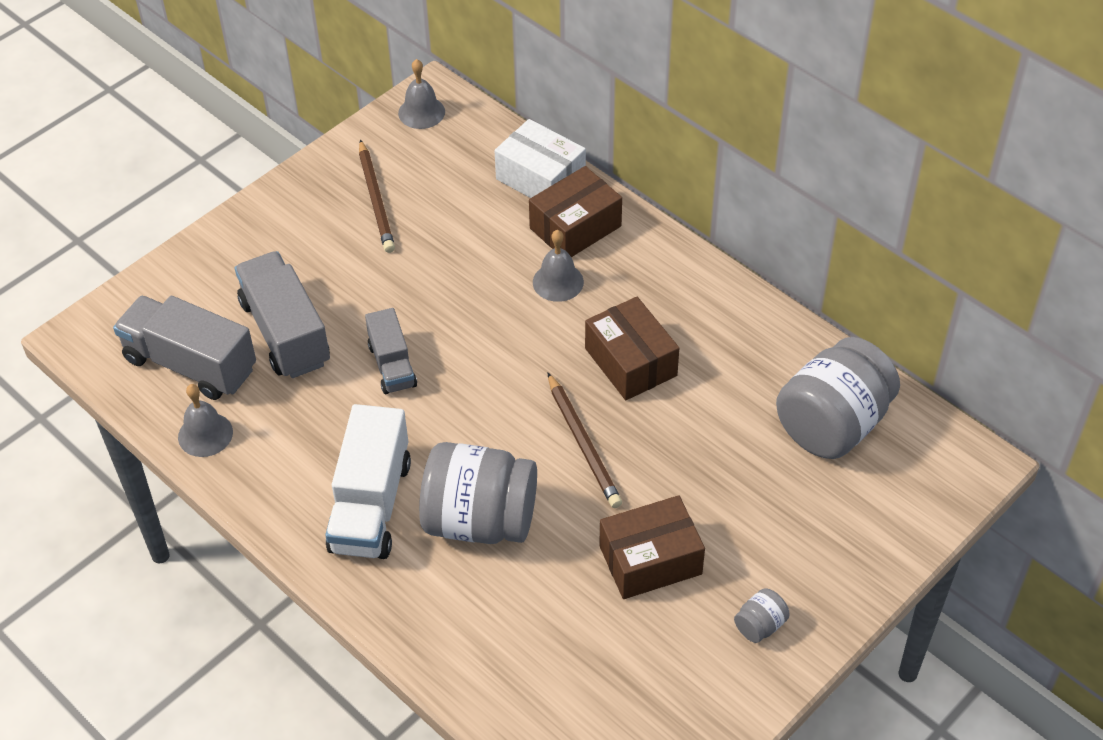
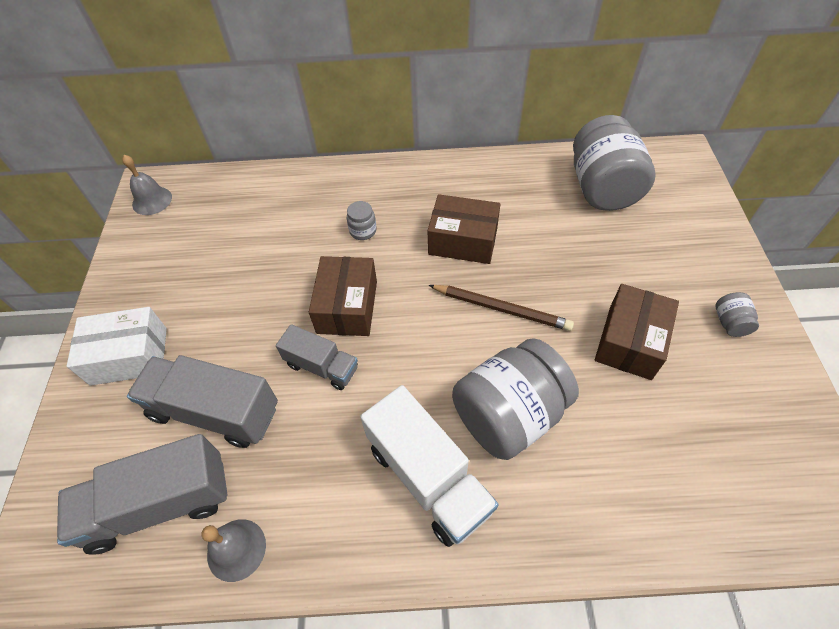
camera: 45 degrees left, 5 degrees up
brown pencil [359,139,395,253] -> none
white box [494,119,586,198] -> white box moved to [67,307,167,386]
brown box [529,166,622,257] -> brown box moved to [309,256,377,336]
grey bell [533,230,584,302] -> grey jar [347,201,377,240]

